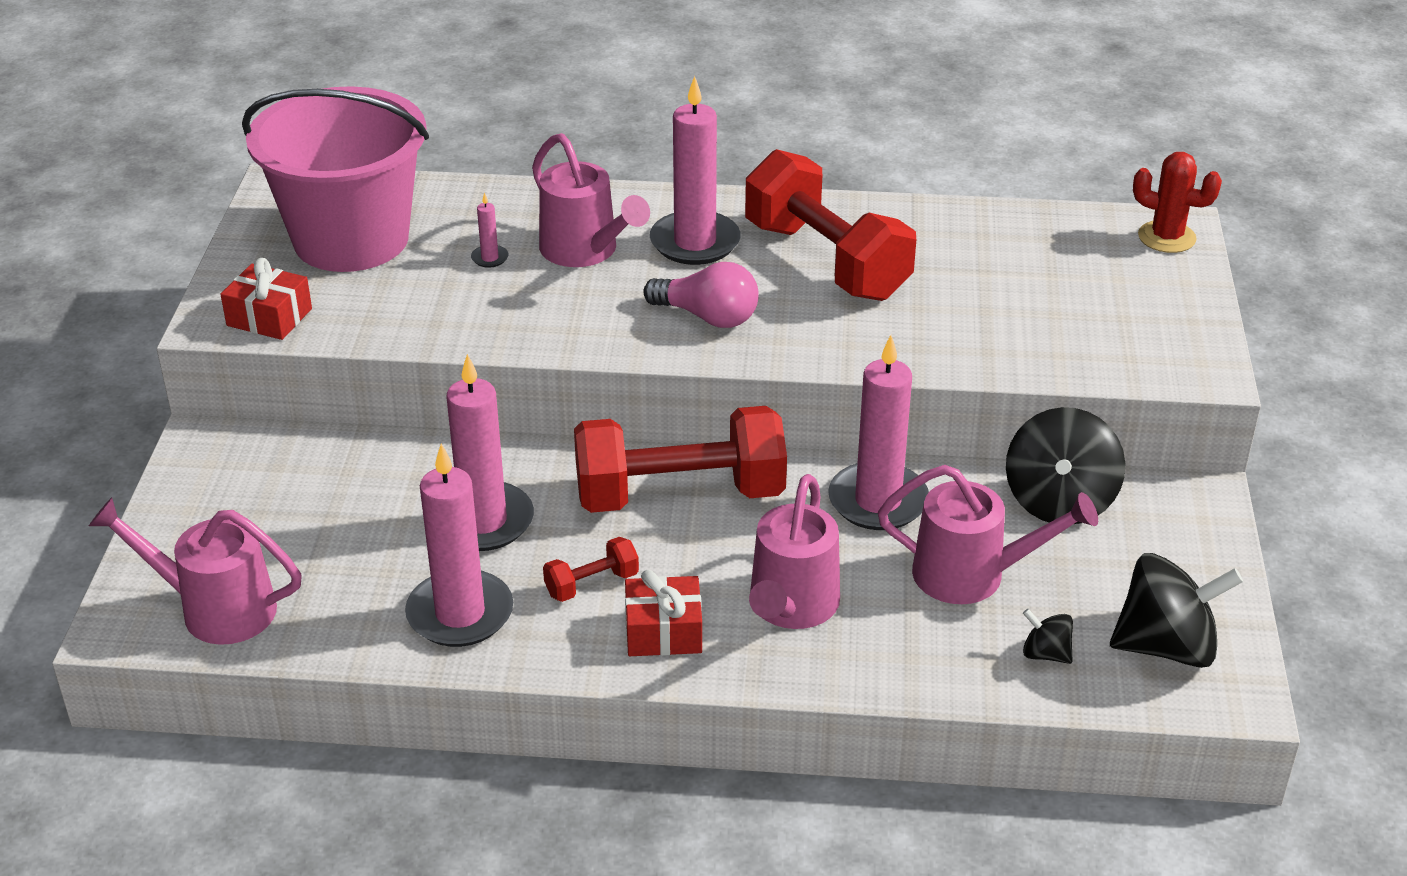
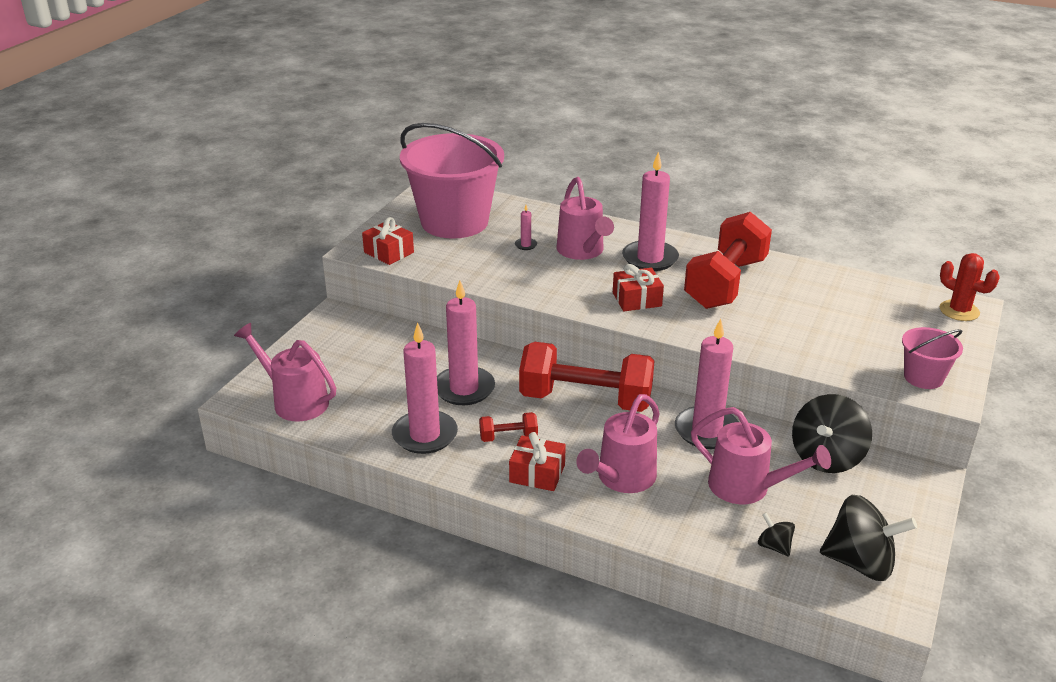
camera: 20 degrees right, 5 degrees down
pink light bulb [643,262,759,328] -> red gift [613,264,664,311]
red dumbbell [745,149,916,301] -> red dumbbell turned 45 degrees clockwise [684,212,772,309]
none -> pink bucket [902,327,963,389]

